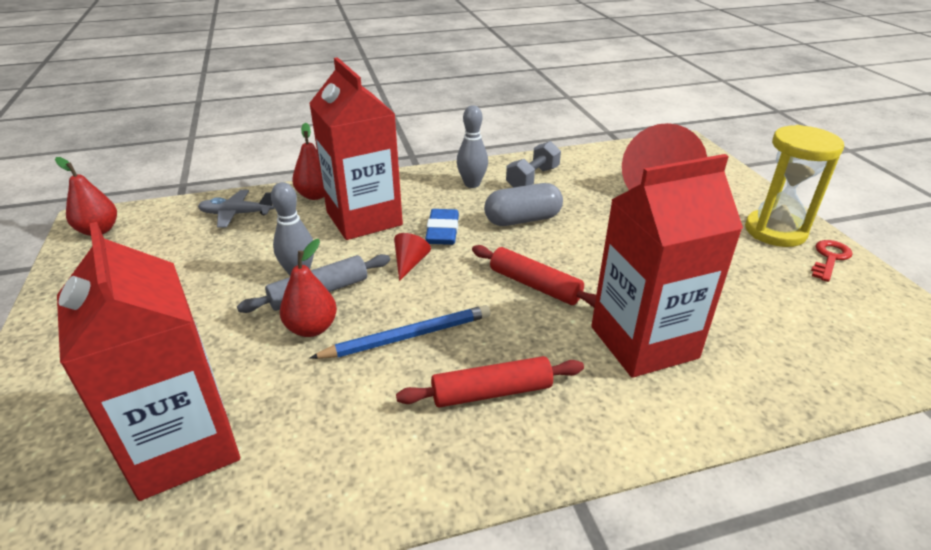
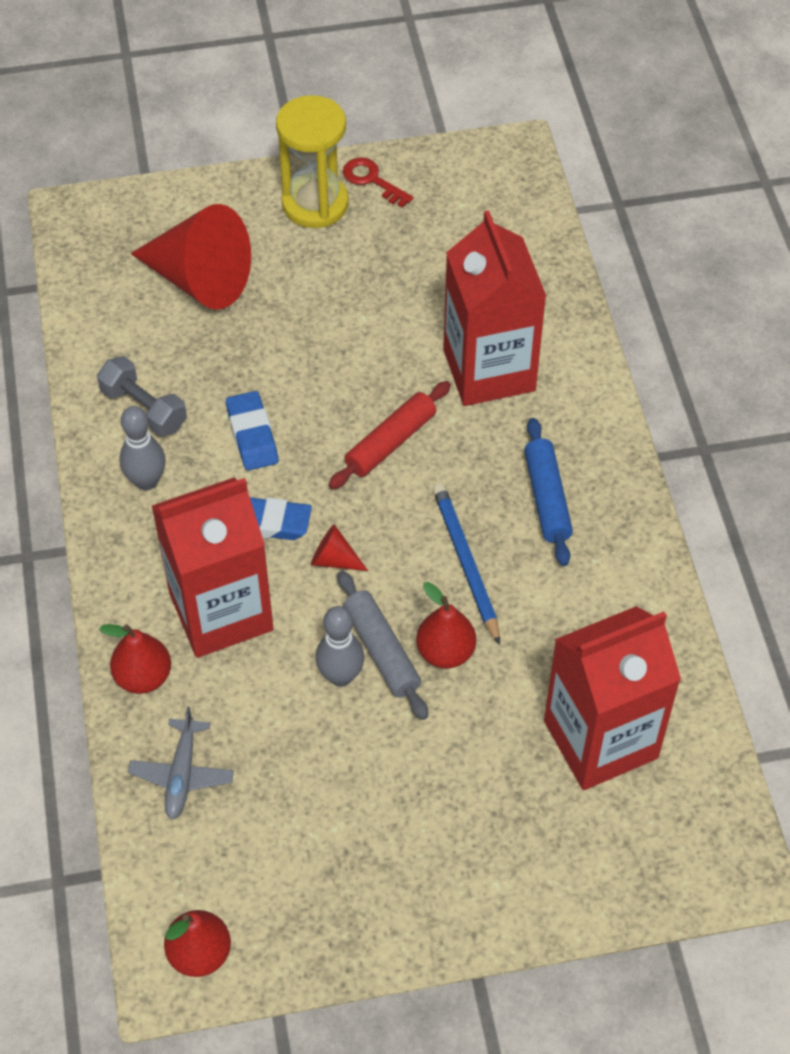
camera: 85 degrees left, 20 degrees up
red rolling pin [396,356,584,407] -> blue rolling pin [524,418,573,566]
grey capsule [484,183,563,226] -> blue eraser [226,391,278,471]

